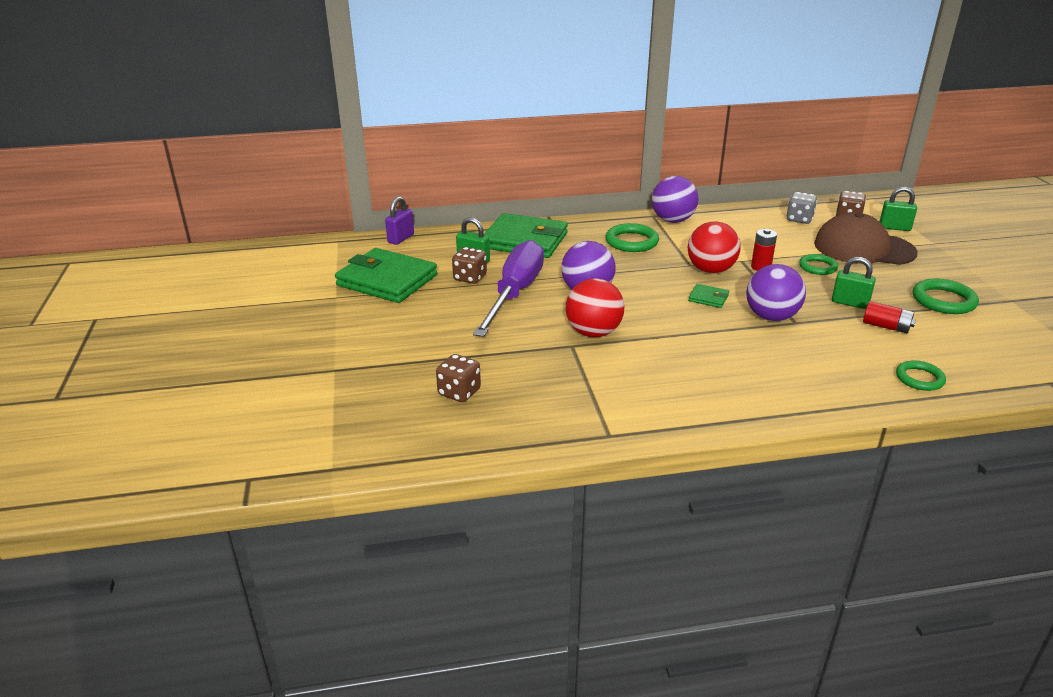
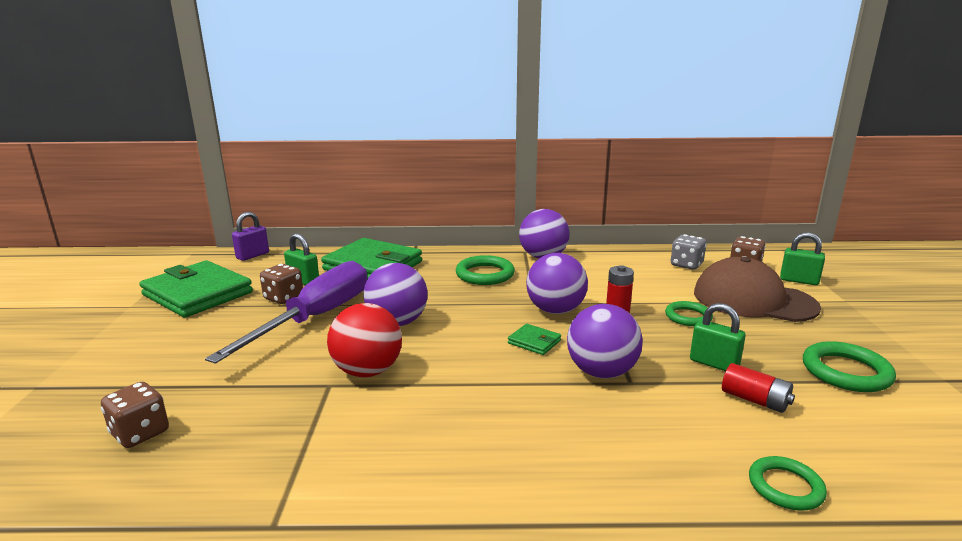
camera: 10 degrees right, 10 degrees down
red ball [688,221,741,274] -> purple ball [526,253,588,314]

